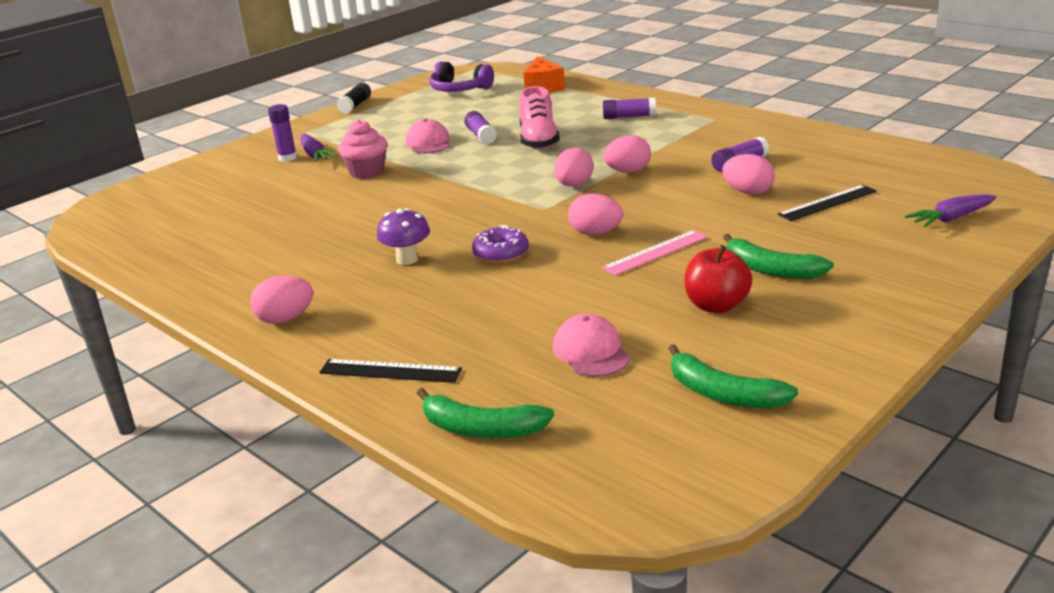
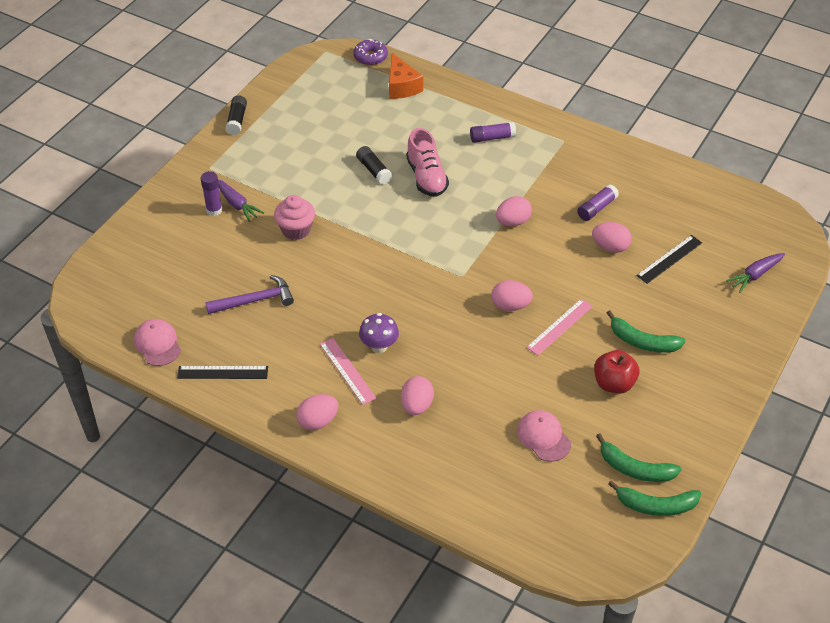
camera: 15 degrees left, 20 degrees up
black ruler [319,359,462,383] -> black ruler moved to [177,366,268,379]
pink cap [406,119,451,154] -> pink cap moved to [134,319,181,366]
green banana [417,388,554,438] -> green banana moved to [608,480,701,516]
purple headphones [429,61,494,92] -> none
purple glue stick [464,111,497,144] -> black glue stick [356,146,392,185]
purple donut [472,225,529,263] -> purple donut moved to [353,39,388,66]
pink egg [554,148,594,187] -> pink egg moved to [401,376,434,415]
none -> purple hammer [205,275,294,314]
none -> pink ruler [320,338,376,405]

